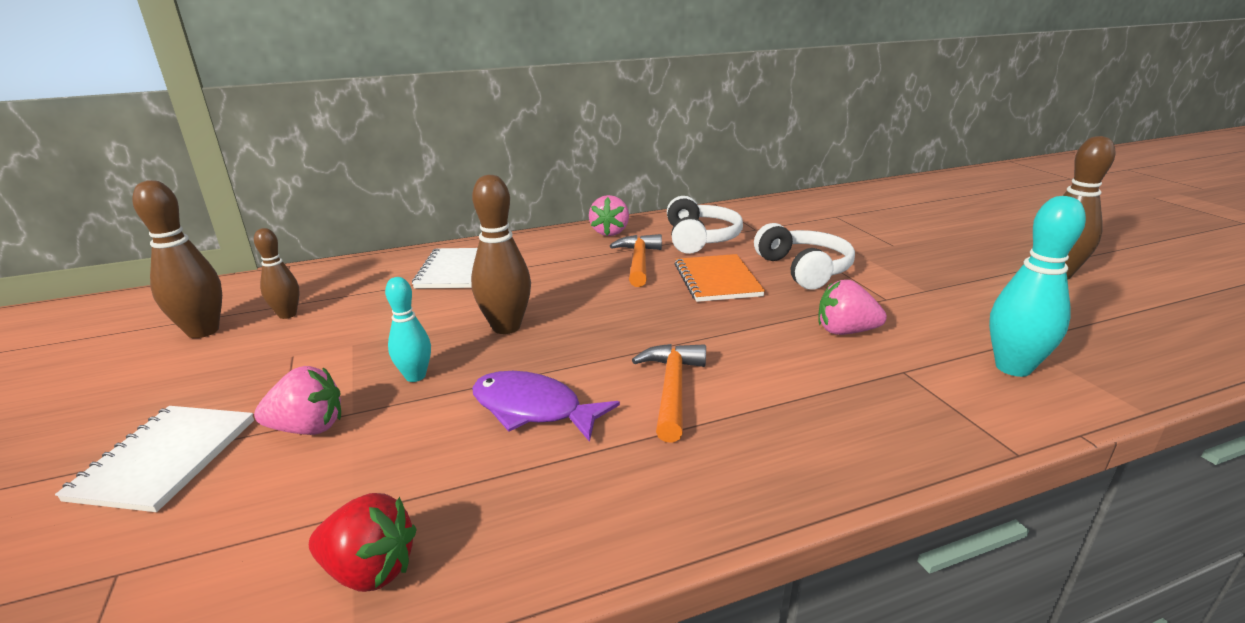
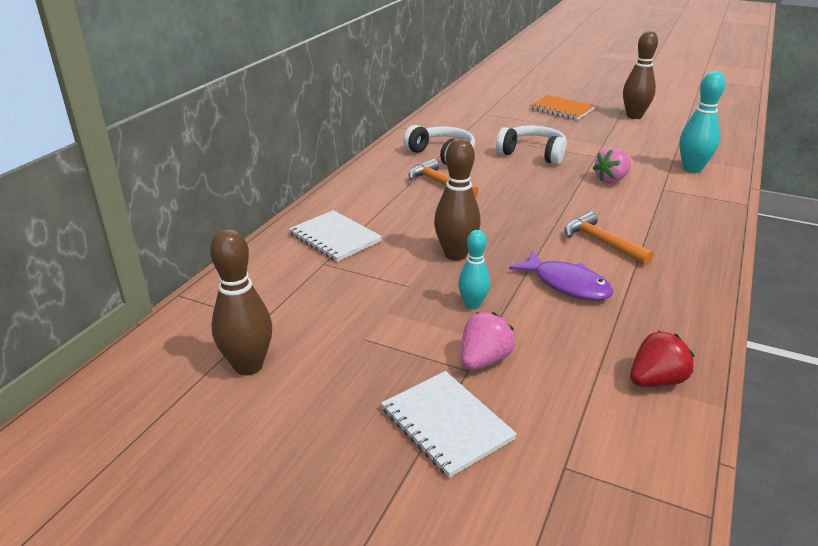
camera: 45 degrees left, 5 degrees up
brown bowling pin [254,228,300,319] -> none
purple fish [472,371,620,442] -> purple fish turned 120 degrees counterclockwise [509,250,613,301]
pink strawberry [589,195,629,236] -> none
orange notebook [675,254,765,302] -> orange notebook moved to [529,95,595,120]

